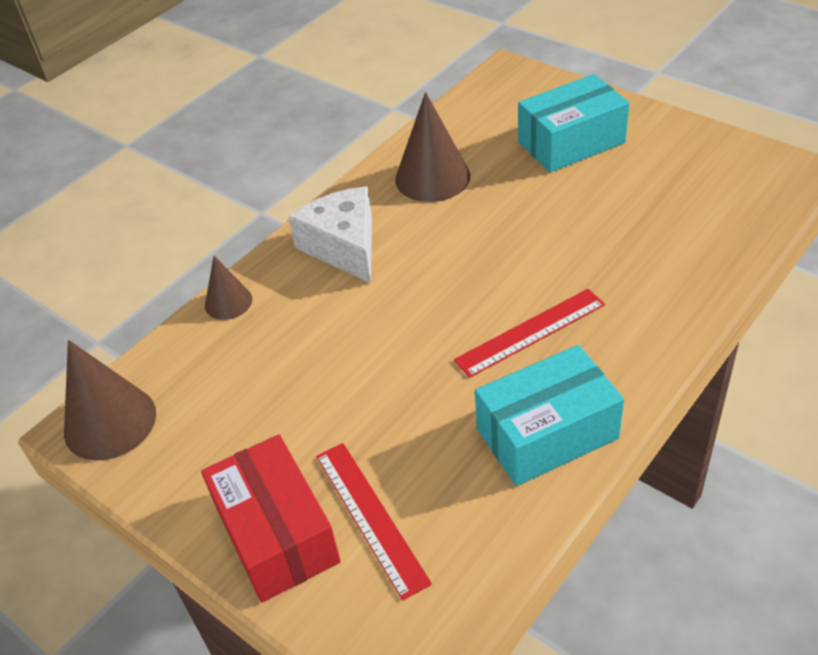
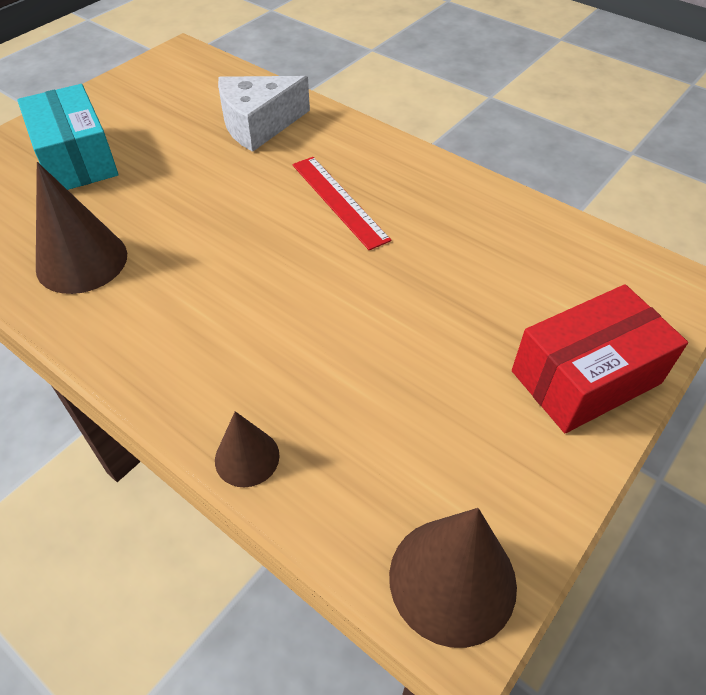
camera: 95 degrees left, 5 degrees up
white cheese [288,186,372,283] -> white cheese moved to [218,76,310,152]
red ruler [316,443,432,601] -> none
turquoise box [475,345,624,486] -> none

